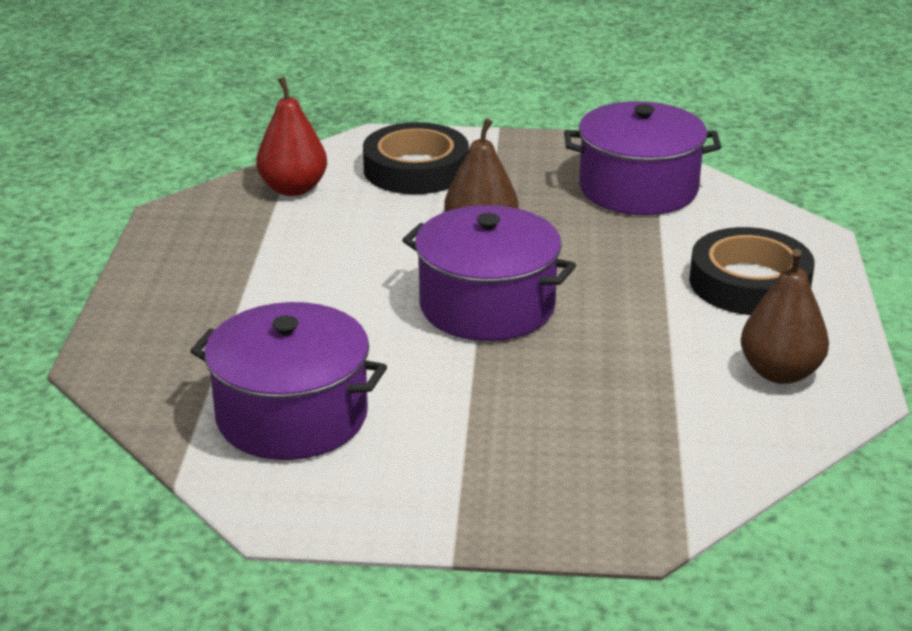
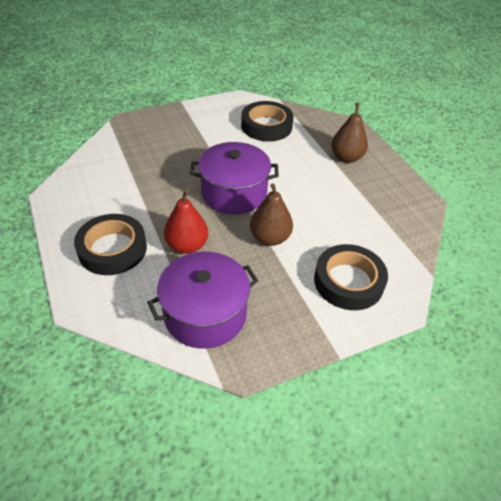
camera: 150 degrees right, 15 degrees up
purple pot [190,302,387,460] -> black tape [241,101,294,141]
red pear [256,77,327,196] -> red pear moved to [164,189,208,254]
brown pear [741,249,829,384] -> brown pear moved to [331,103,368,163]

